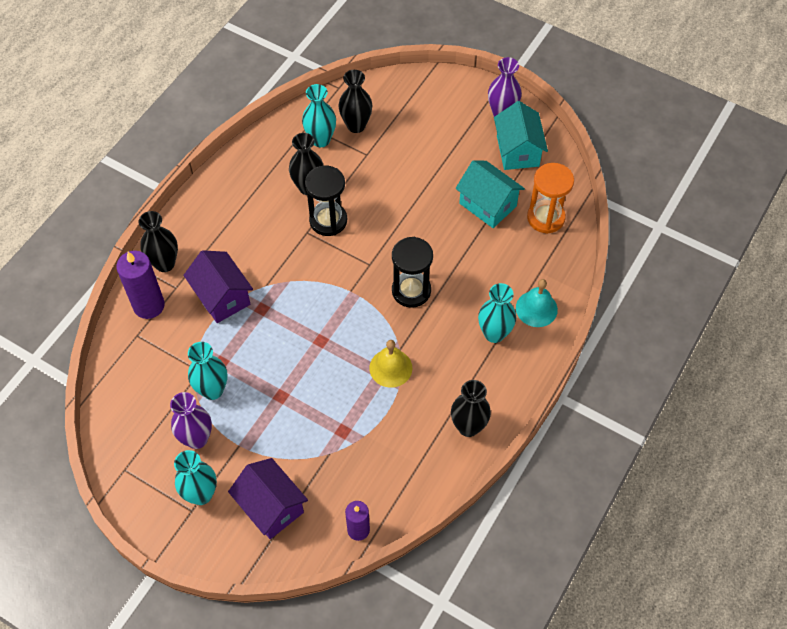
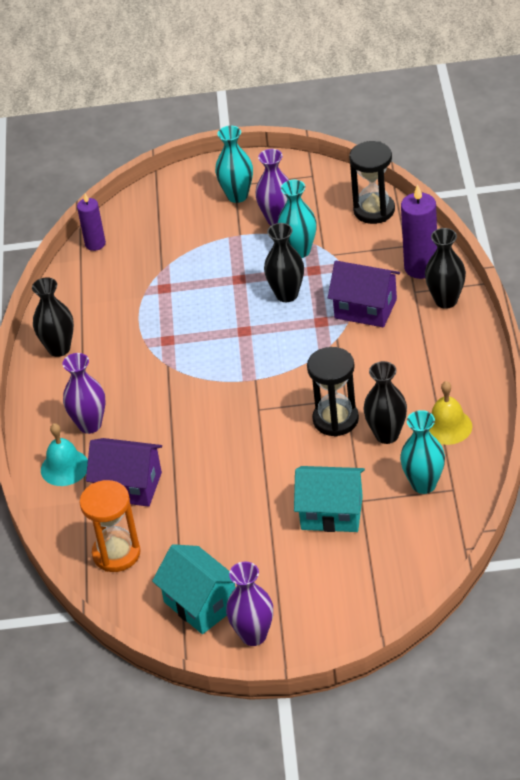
camera: 150 degrees right, 15 degrees down
purple house [228,458,308,539] -> purple house moved to [86,438,162,507]
black vase [338,70,372,133] -> black vase moved to [264,223,304,302]
yellow bell [369,340,412,388] -> yellow bell moved to [429,381,472,445]
black hourglass [392,237,433,308] -> black hourglass moved to [349,141,395,224]
turquoise house [455,160,525,228] -> turquoise house moved to [294,466,365,532]
turquoise vase [478,283,516,343] -> purple vase [63,353,105,434]

